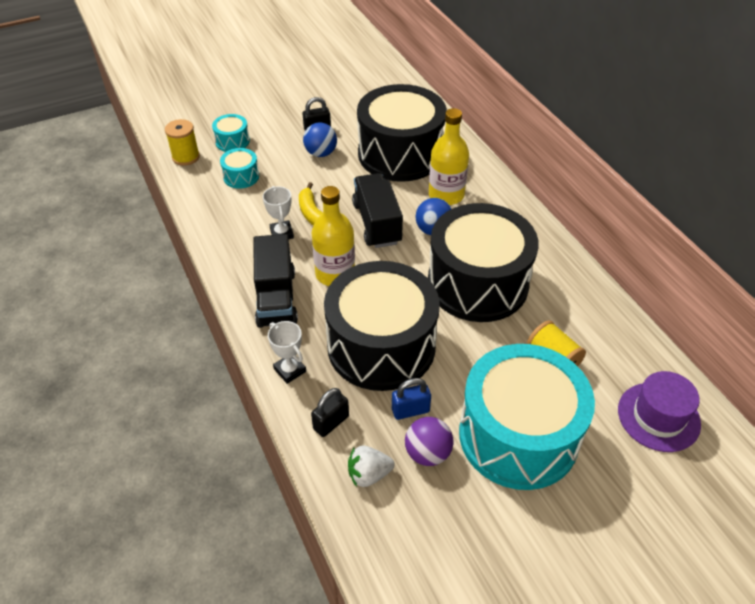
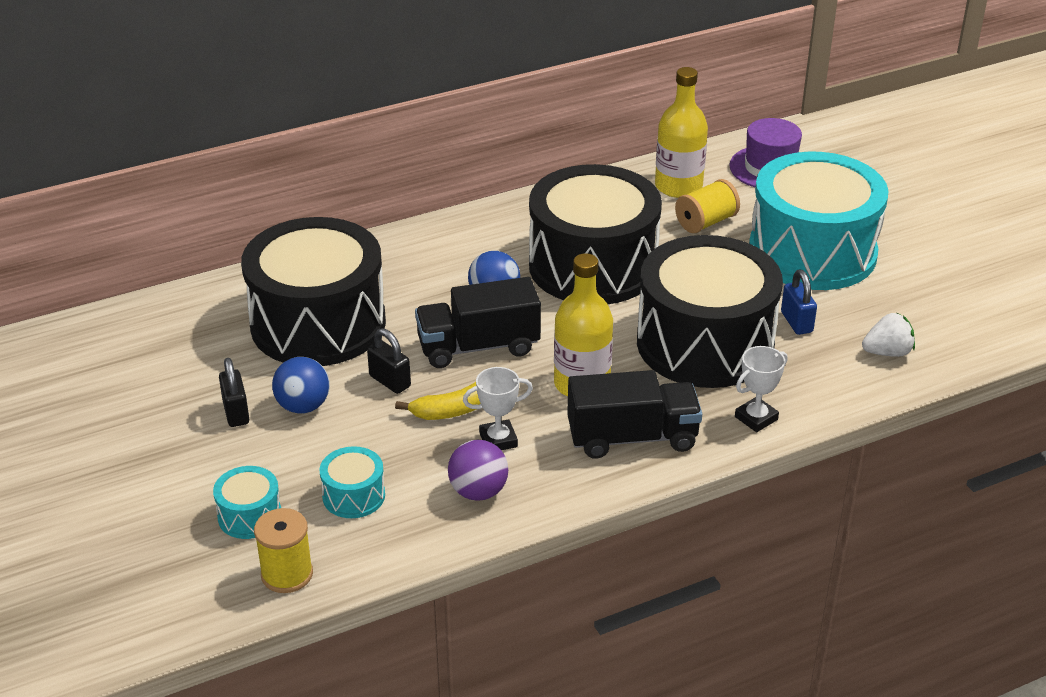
camera: 90 degrees left, 10 degrees down
black padlock [311,388,349,437] -> black padlock moved to [367,328,411,394]
white strawberry [348,446,395,487] -> white strawberry turned 90 degrees counterclockwise [862,312,915,357]
purple ball [405,417,453,466] -> purple ball moved to [448,440,508,501]
yellow bottle [429,108,469,205] -> yellow bottle moved to [655,67,708,198]

